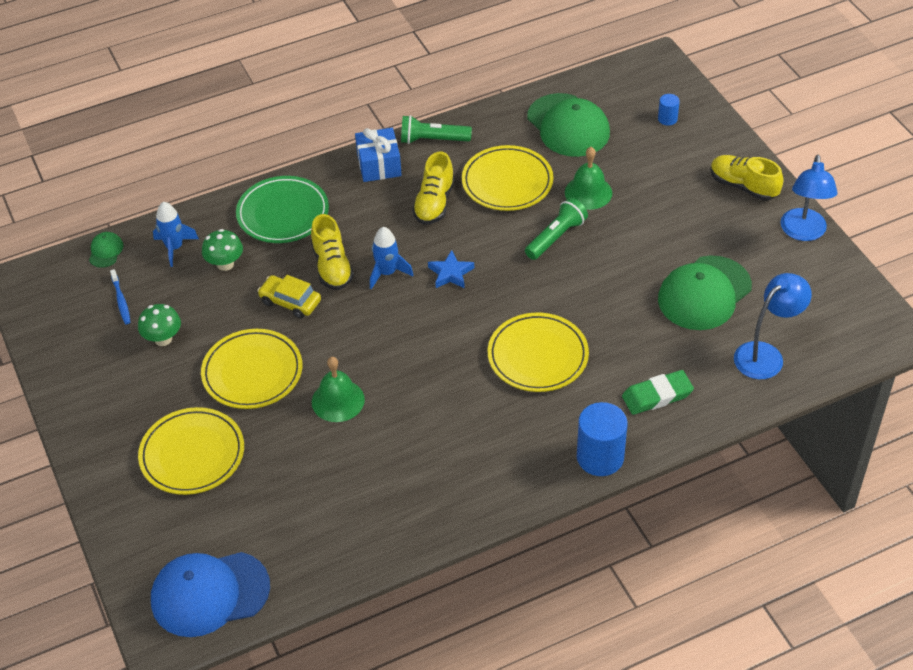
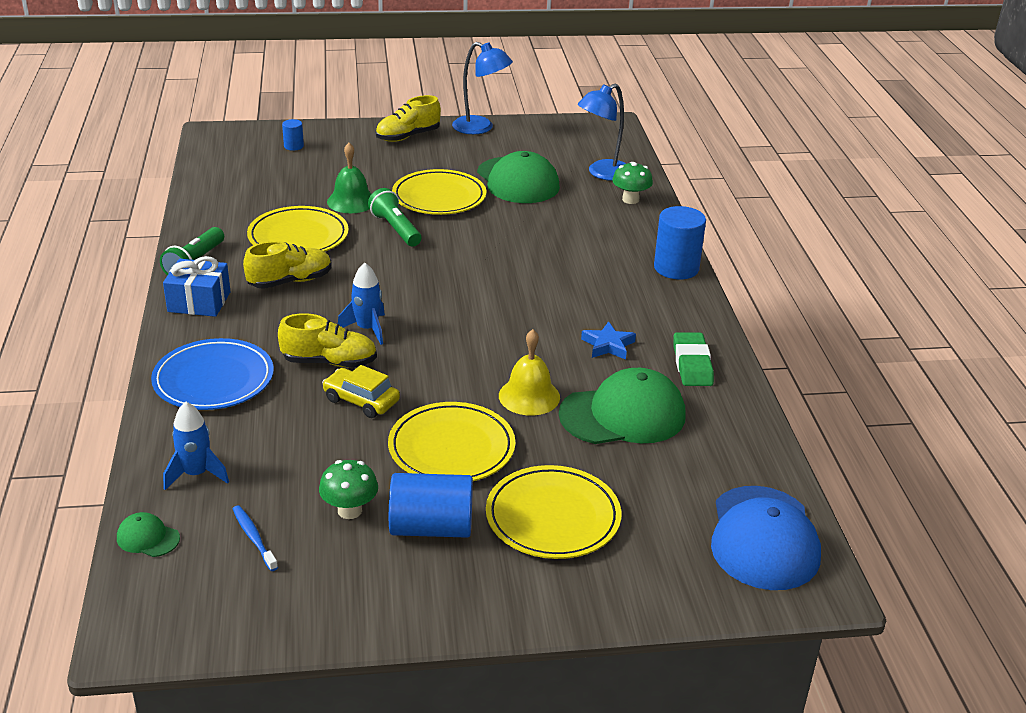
camera: 75 degrees left, 15 degrees down
blue toothbrush [110,269,131,324] -> blue toothbrush turned 120 degrees counterclockwise [233,505,278,571]
green mushroom [202,229,243,271] -> green mushroom moved to [612,162,653,204]
green plate [236,176,329,243] -> blue plate [151,338,274,410]
yellow car [257,275,321,319] -> yellow car turned 75 degrees clockwise [322,365,400,418]
green bell [312,357,365,422] -> yellow bell [499,329,560,415]
yellow shoe [412,152,455,225] -> yellow shoe turned 60 degrees counterclockwise [243,241,332,289]
blue star [428,250,474,289] -> blue star moved to [581,321,636,360]
yellow plate [488,313,589,392] -> yellow plate moved to [392,169,486,215]
green cap [527,93,610,157] -> green cap moved to [559,368,686,444]
green eraser [622,370,694,415] -> green eraser moved to [673,332,714,386]
blue lamp [734,273,812,379] -> blue lamp turned 105 degrees counterclockwise [577,84,626,181]
none -> blue cylinder [389,473,473,538]

